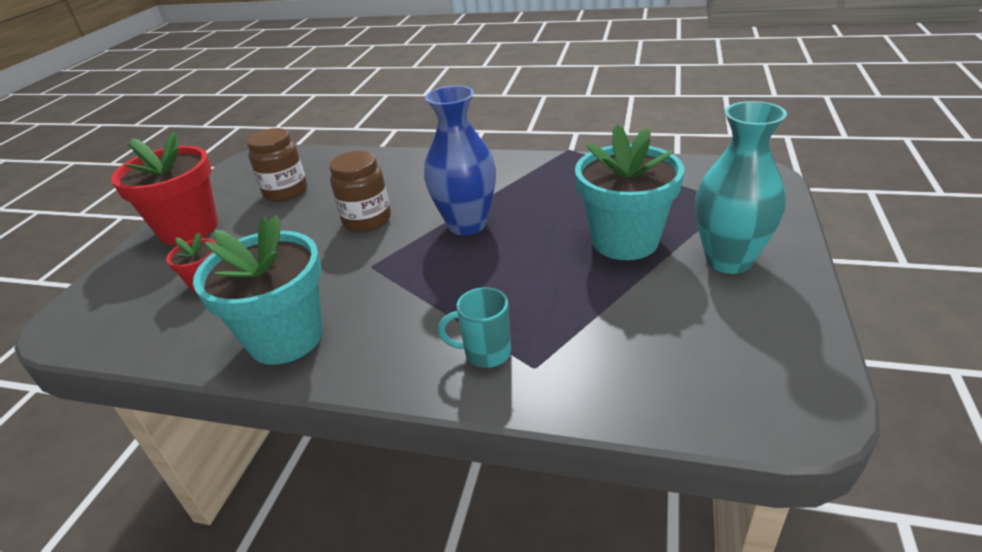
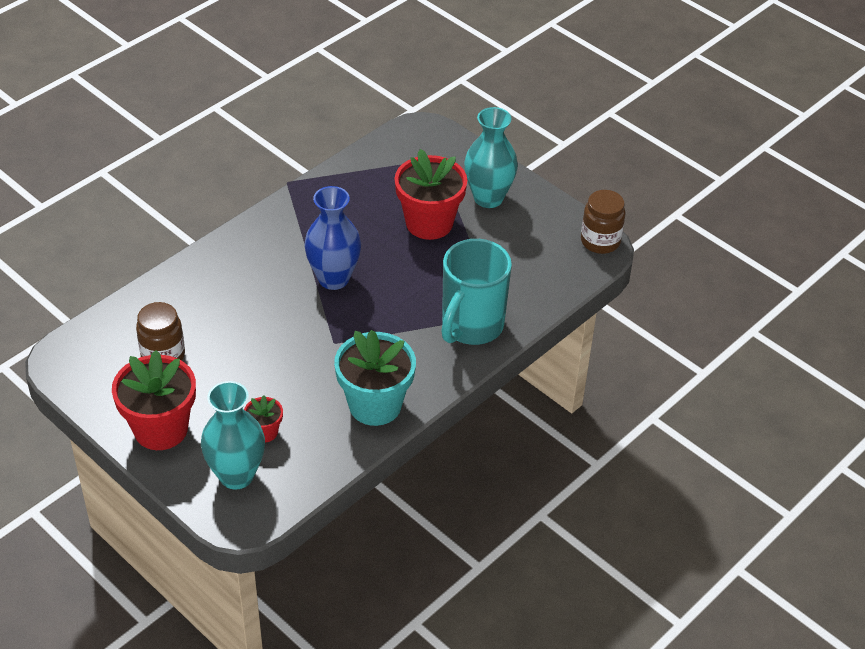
camera: 65 degrees left, 10 degrees up
brown jar [329,151,391,232] -> brown jar moved to [581,190,626,254]
turquoise mug [438,287,511,368] -> turquoise mug [441,239,512,345], size x2.13
turquoise flower pot [575,125,684,260] -> red flower pot [395,149,467,240]
none -> turquoise vase [201,381,265,490]

